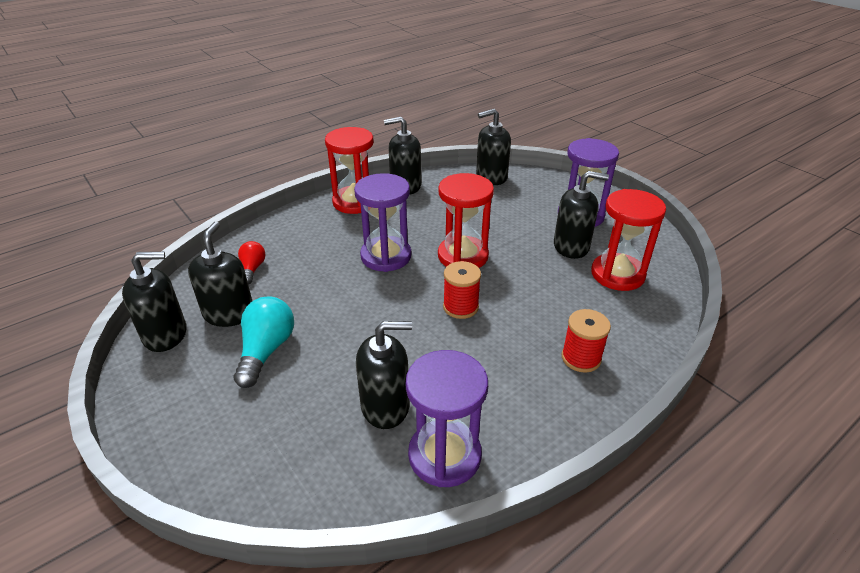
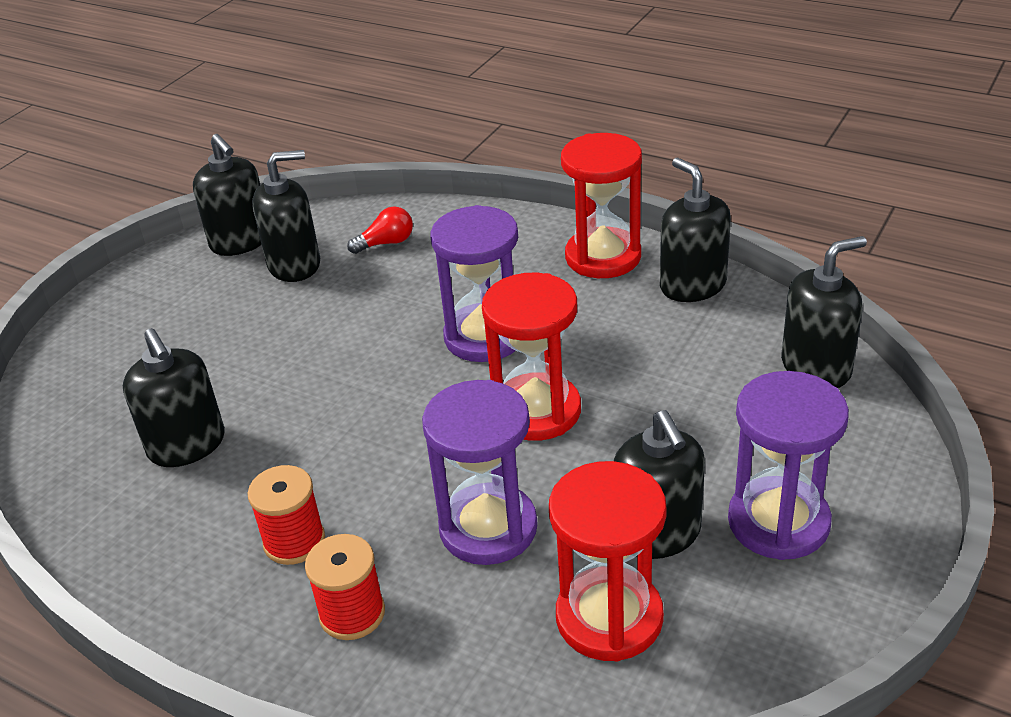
camera: 70 degrees right, 0 degrees up
turquoise light bulb [234,296,294,388] -> none
purple hourglass [405,350,488,487] -> purple hourglass moved to [422,380,538,565]
red spool [443,261,481,319] -> red spool moved to [248,465,325,565]
black soap dispenser [476,109,511,185] -> black soap dispenser turned 105 degrees clockwise [781,236,867,388]

